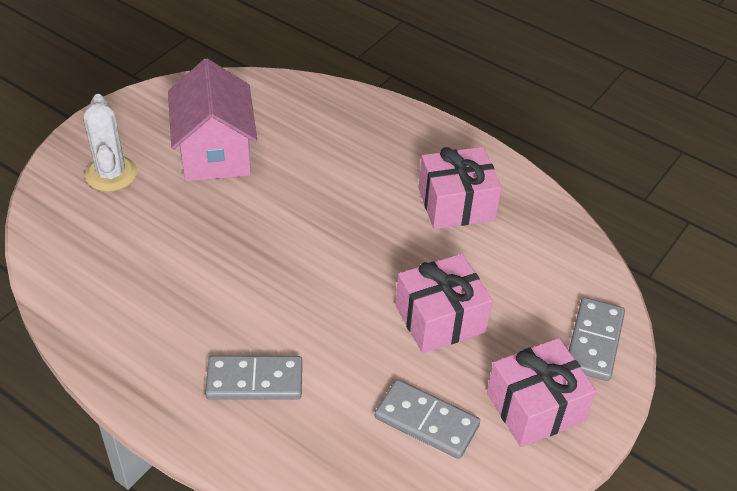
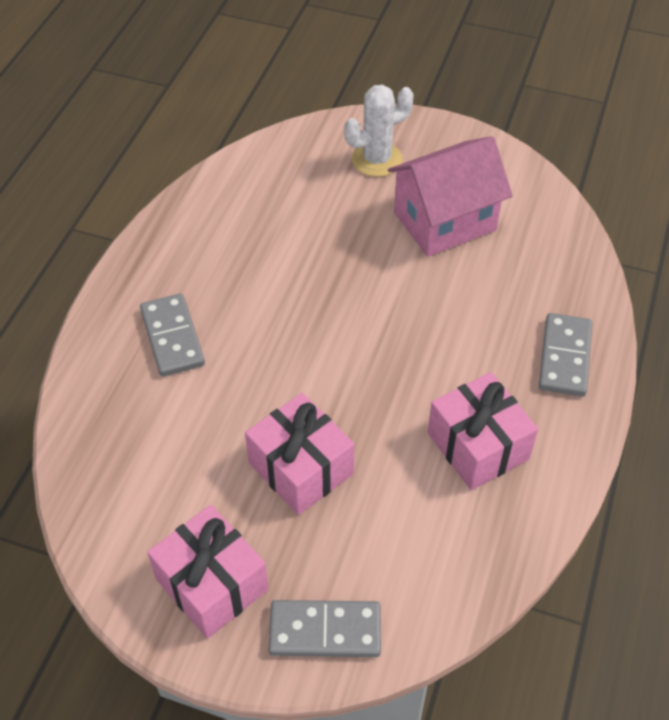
camera: 75 degrees right, 5 degrees up
grey domino [375,379,480,459] -> grey domino moved to [538,313,592,397]

